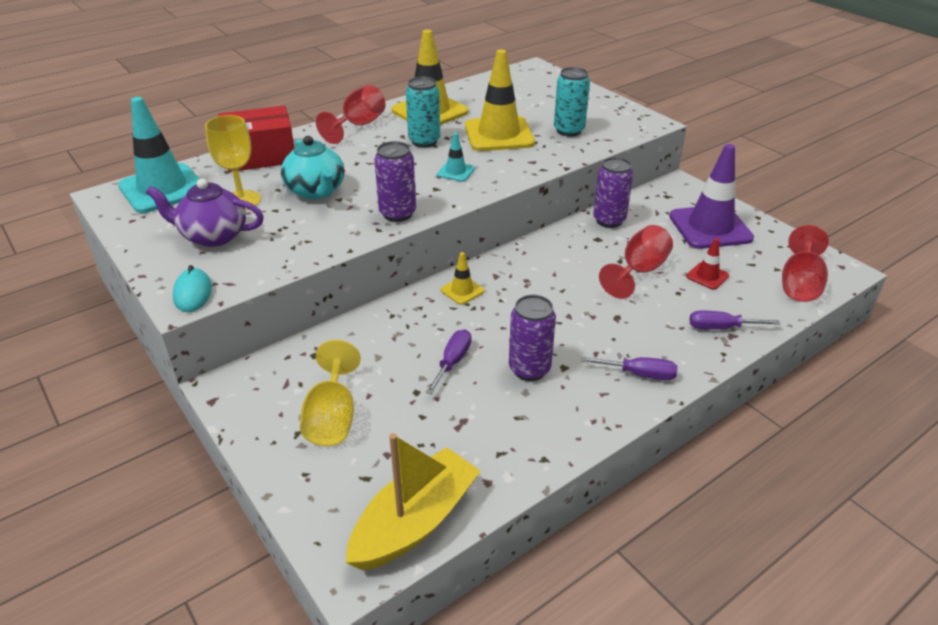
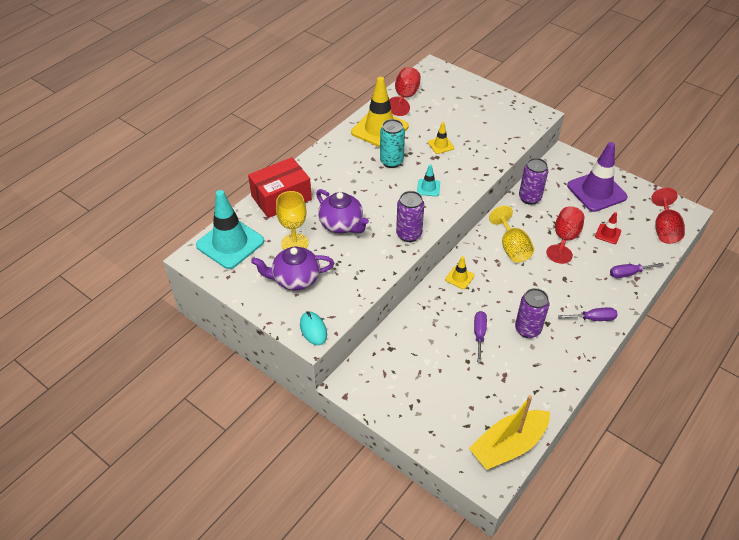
camera: 15 degrees left, 10 degrees up
turquoise teapot [281,136,344,200] -> purple teapot [316,189,369,233]
yellow goblet [300,340,361,446] -> yellow goblet moved to [489,205,534,263]
red goblet [316,85,386,144] -> red goblet moved to [389,67,421,116]
yellow boat [346,433,480,570] -> yellow boat turned 150 degrees counterclockwise [469,395,550,470]
yellow traffic cone [465,50,535,151] -> yellow traffic cone [428,122,454,154], size x0.46
turquoise can [554,67,590,137] -> none

